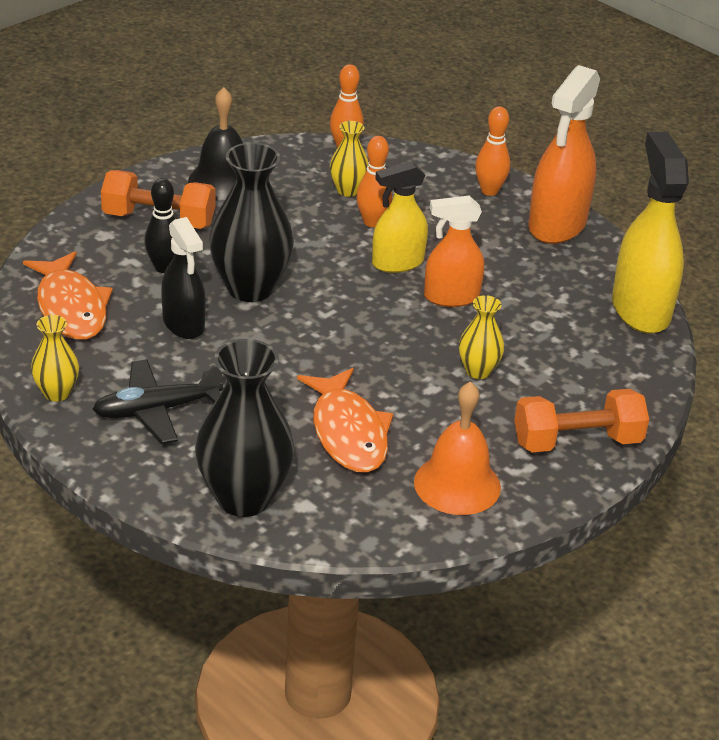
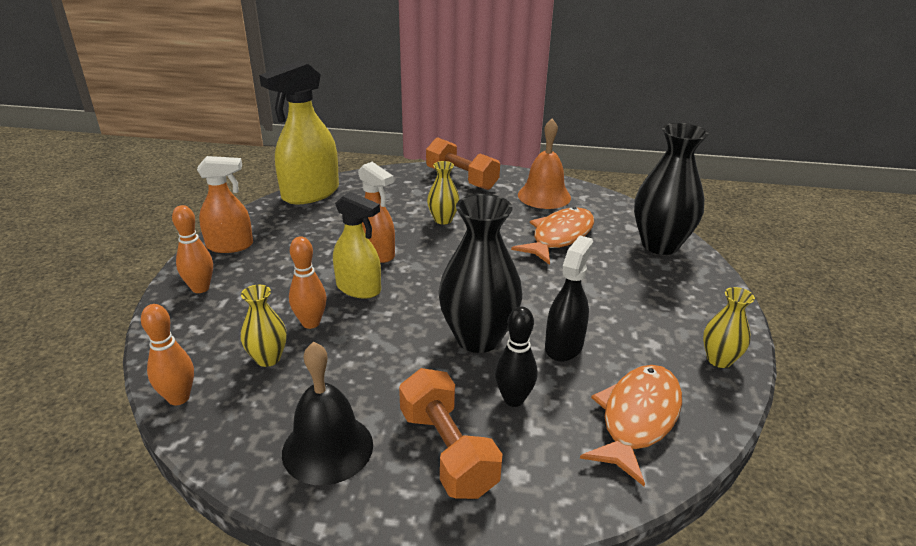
camera: 125 degrees left, 5 degrees down
black plane [92,359,223,444] -> none
orange spray bottle [528,65,600,244] -> orange spray bottle [197,156,253,253], size x0.64

